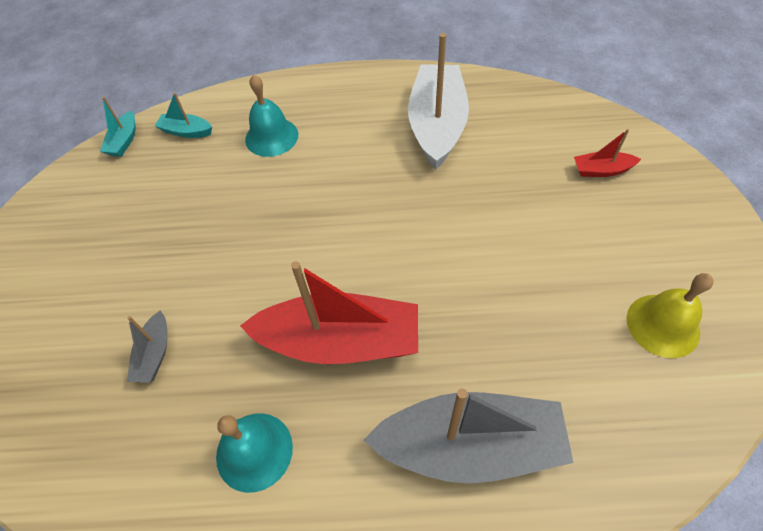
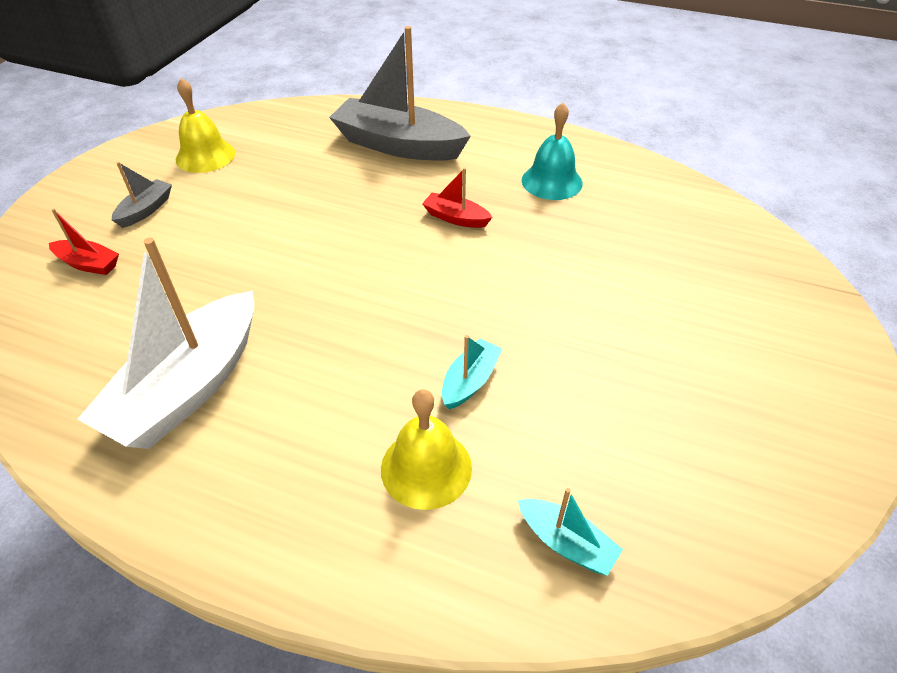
camera: 160 degrees left, 10 degrees down
turquoise boat [100,97,136,157] -> turquoise boat moved to [442,335,503,409]
grey boat [127,311,168,383] -> grey boat moved to [112,162,172,228]
red boat [240,261,418,364] -> red boat [422,168,493,228], size x0.45
turquoise bell [245,75,298,157] -> yellow bell [381,389,472,510]

